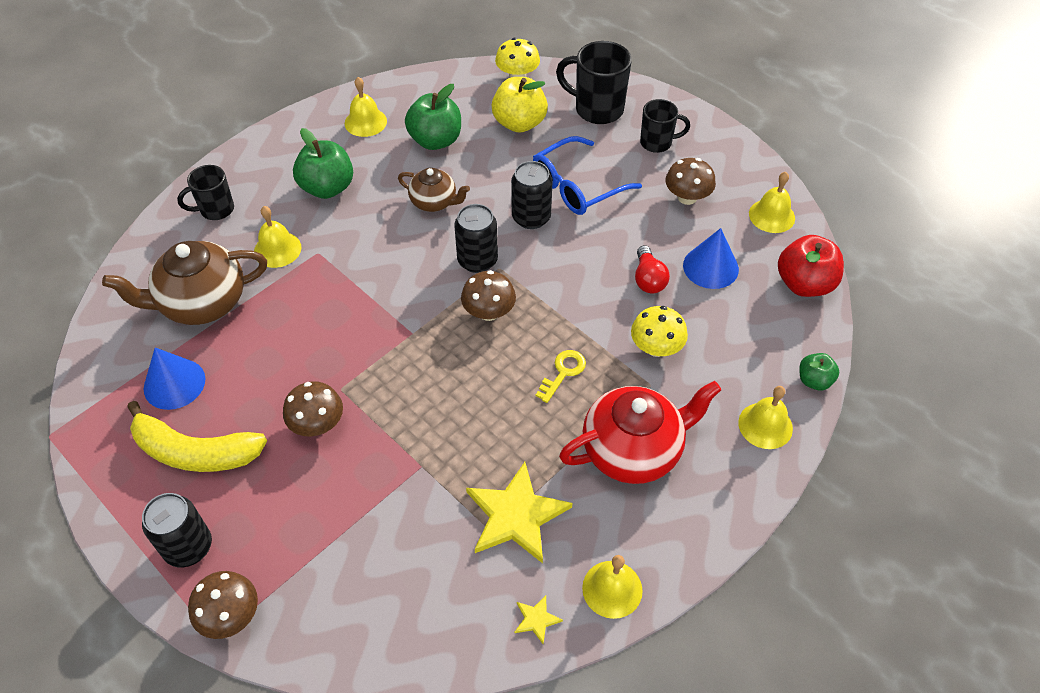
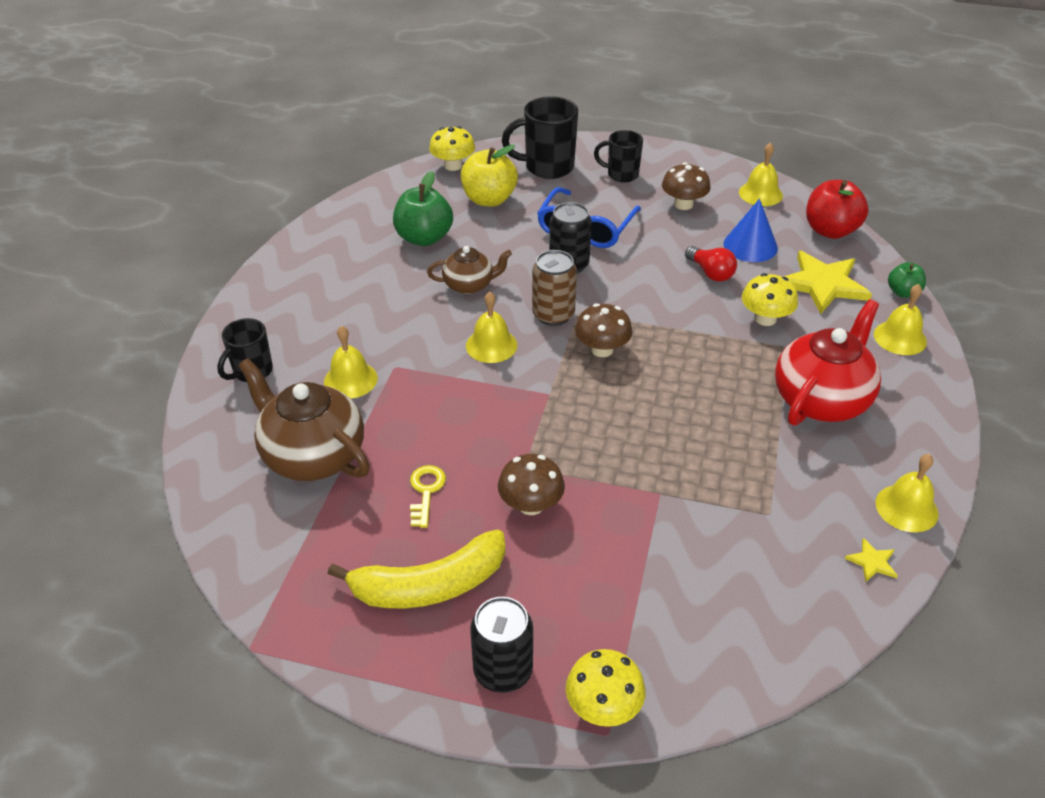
camera: 30 degrees left, 10 degrees down
brown teapot [102,241,267,325] -> brown teapot turned 90 degrees clockwise [238,358,370,481]
blue cone [144,347,205,410] -> none
brown mushroom [188,571,258,639] -> yellow mushroom [566,649,645,727]
green apple [293,128,353,199] -> none
yellow bell [345,77,387,137] -> yellow bell moved to [466,292,517,363]
black can [454,204,498,273] -> brown can [532,250,577,326]
yellow star [466,462,572,563] -> yellow star moved to [783,251,872,314]
yellow key [536,350,586,403] -> yellow key moved to [410,465,446,528]
black mug [640,99,690,153] -> black mug turned 135 degrees counterclockwise [594,130,643,183]

